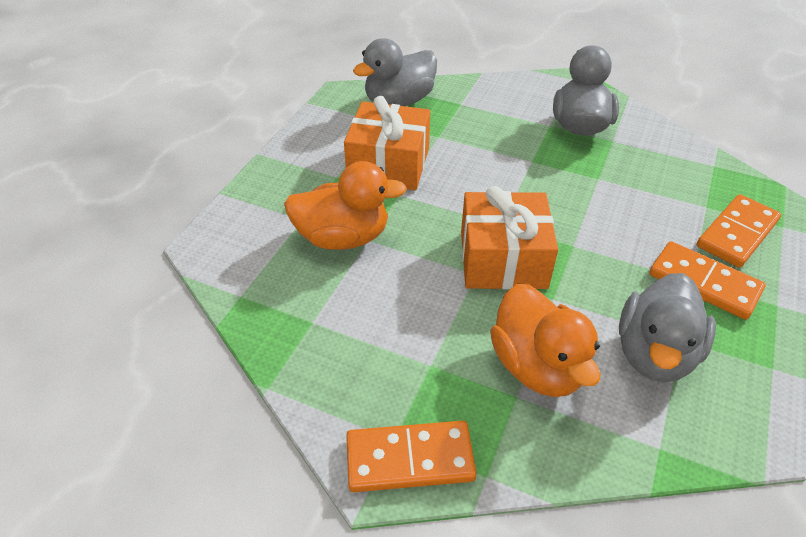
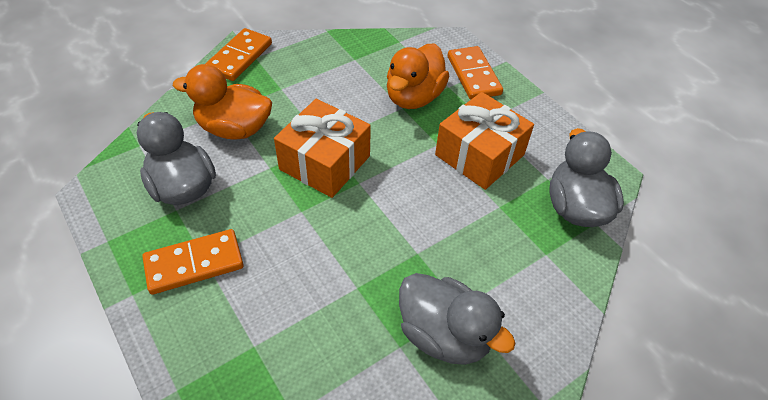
camera: 120 degrees right, 5 degrees up
orange domino [697,194,781,268] -> orange domino moved to [448,46,503,100]

